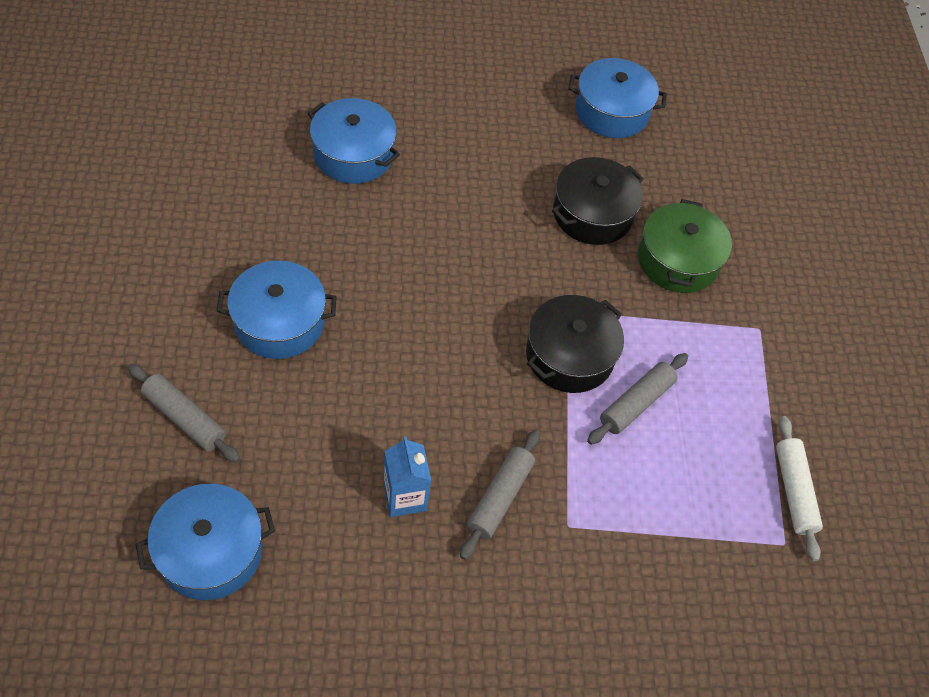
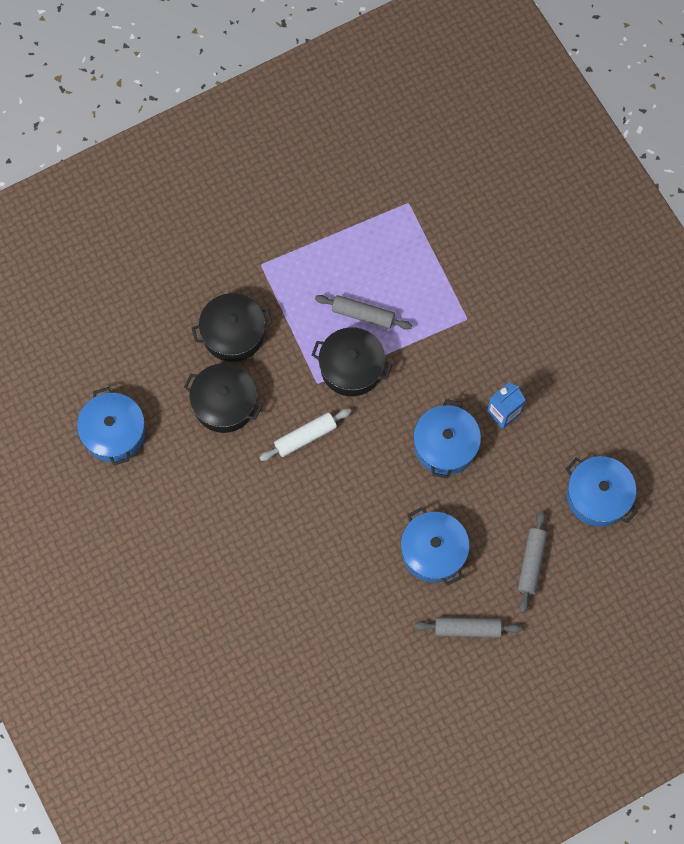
camera: 110 degrees left, 15 degrees up
blue pot [308,98,400,184] -> blue pot moved to [413,399,481,478]
grey rolling pin [460,429,540,560] -> grey rolling pin moved to [415,617,522,637]
green pot [638,199,732,293] -> black pot [192,293,272,362]
white rolling pin [776,416,823,561] -> white rolling pin moved to [259,408,351,461]

